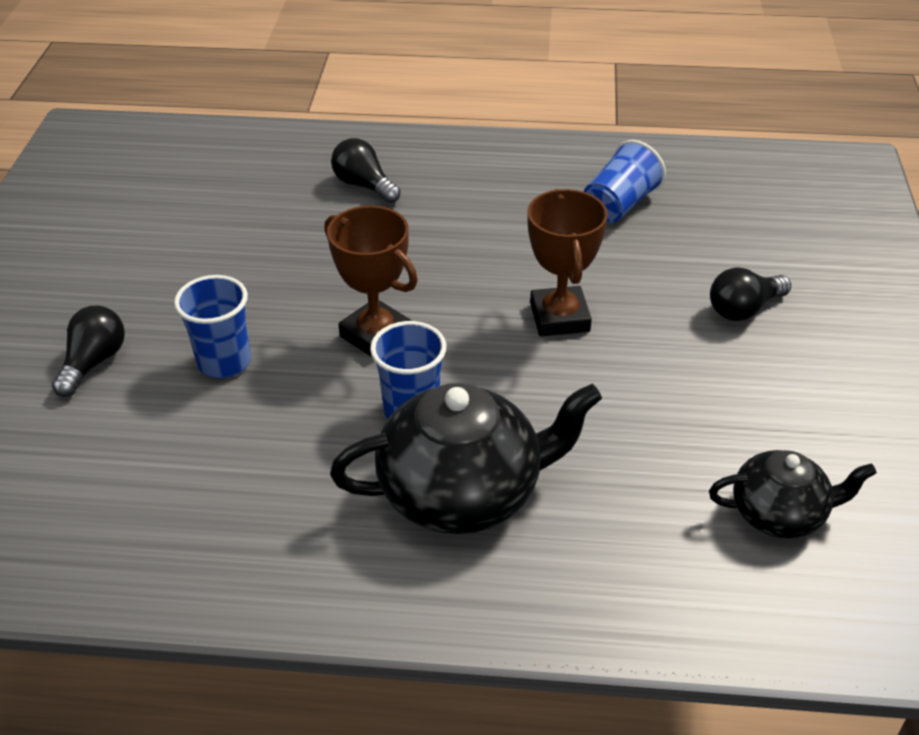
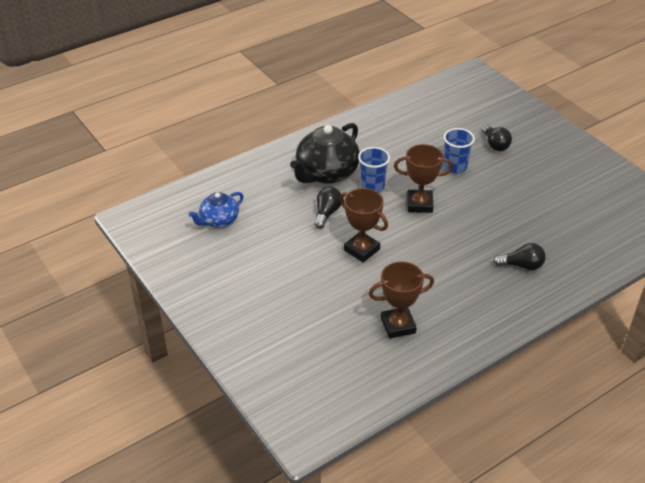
camera: 140 degrees right, 0 degrees up
blue cup [584,140,666,223] -> brown trophy [368,261,434,339]
black teapot [709,450,877,539] -> blue teapot [188,192,244,227]
black light bulb [710,268,791,321] -> black light bulb moved to [314,187,341,229]

